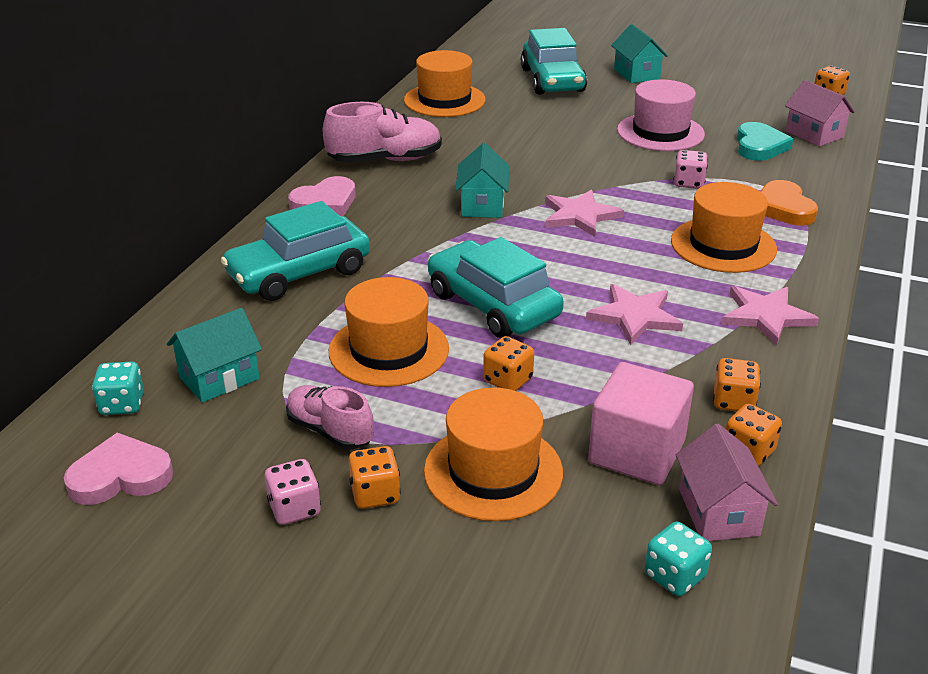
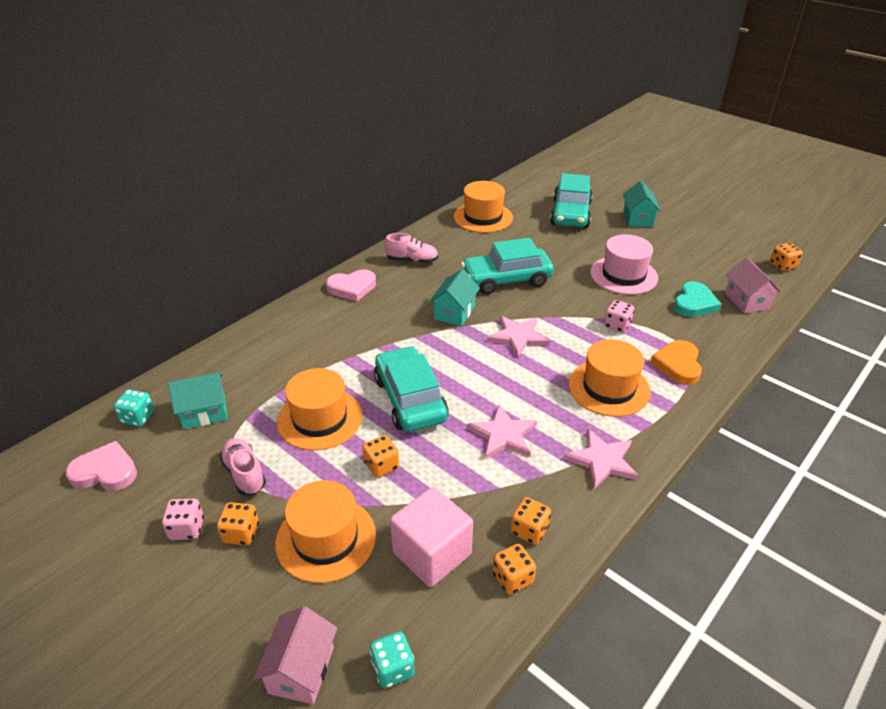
camera: 20 degrees right, 5 degrees up
turquoise car [221,201,370,301] -> turquoise car moved to [461,238,554,294]
pink shoe [323,102,442,163] -> pink shoe [384,233,438,263], size x0.64
pink house [676,424,778,541] -> pink house moved to [254,606,337,704]

